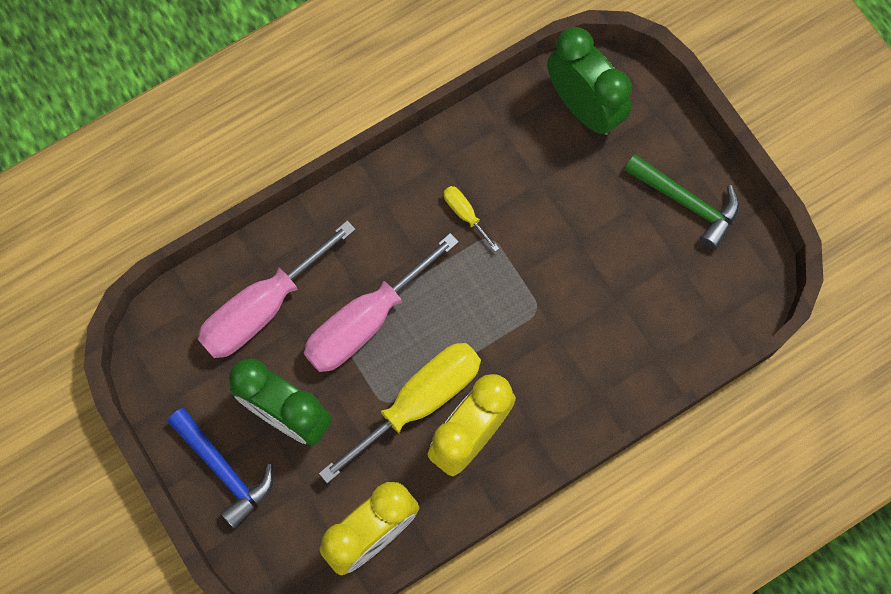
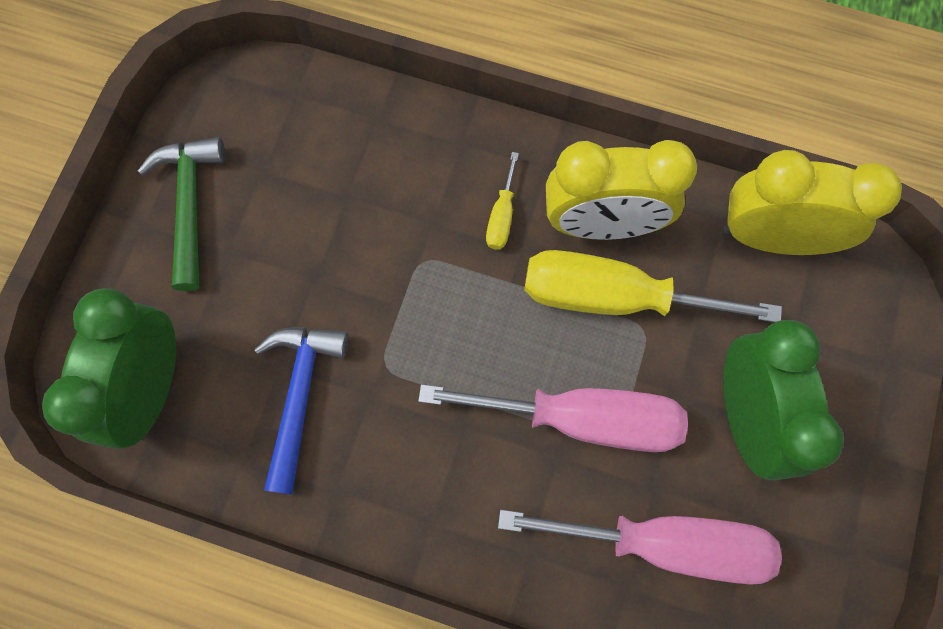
camera: 130 degrees left, 0 degrees up
blue hammer [168,408,273,528] -> blue hammer moved to [254,327,349,495]
yellow screwdriver [444,186,499,252] -> yellow screwdriver moved to [486,152,519,250]

